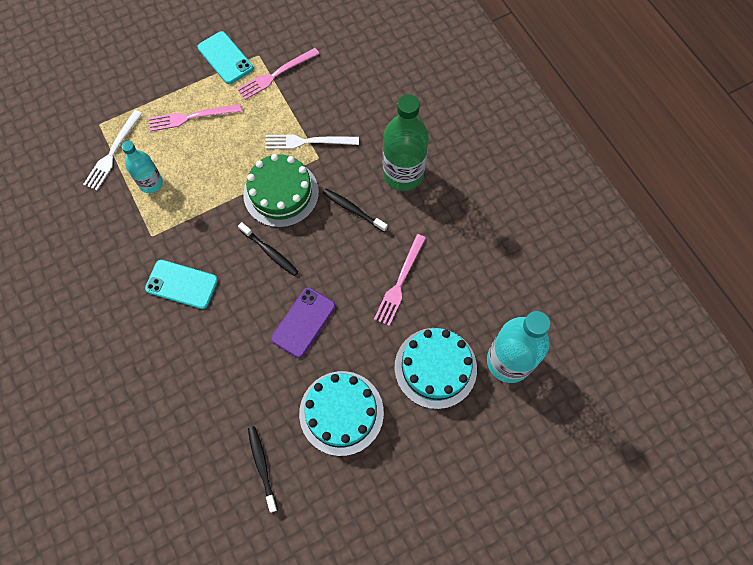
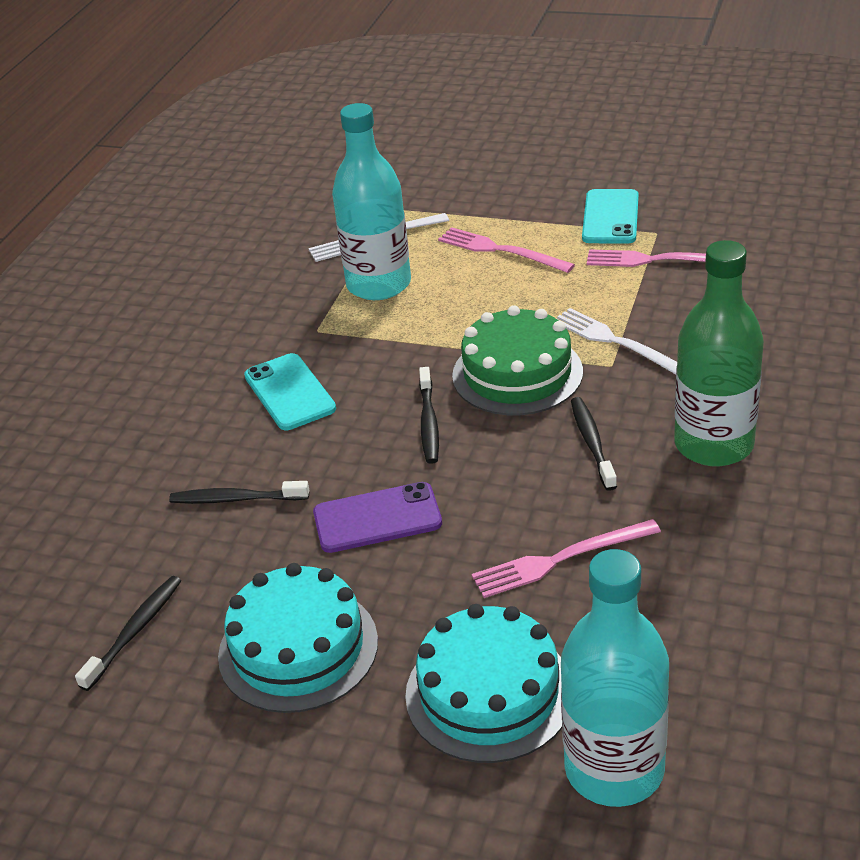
camera: 50 degrees right, 30 degrees down
turquoise bottle [122,141,163,193] -> turquoise bottle [332,103,411,300], size x1.71
none -> black toothbrush [169,481,309,504]

